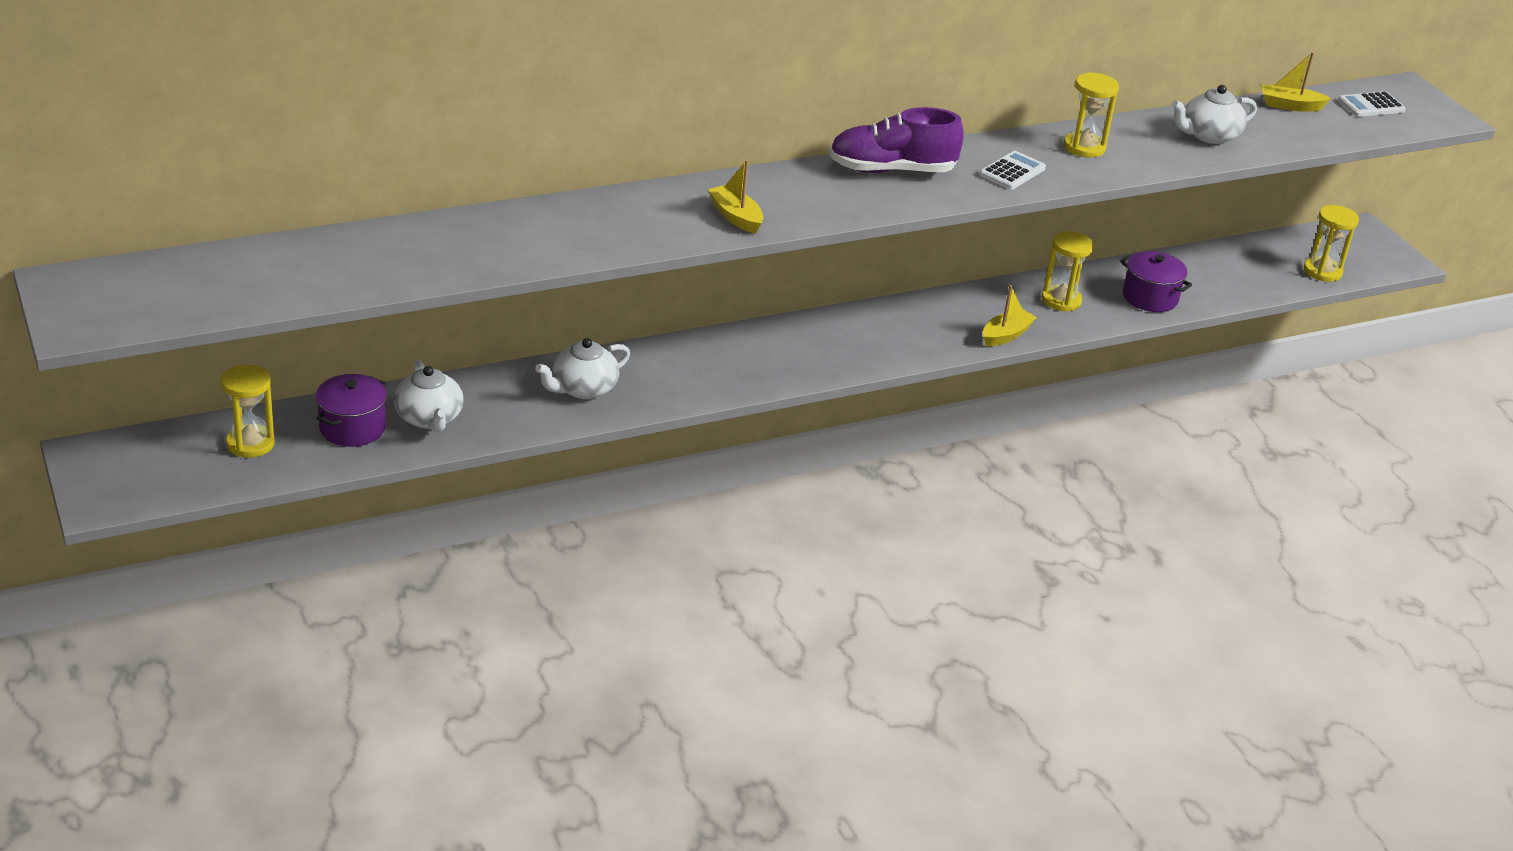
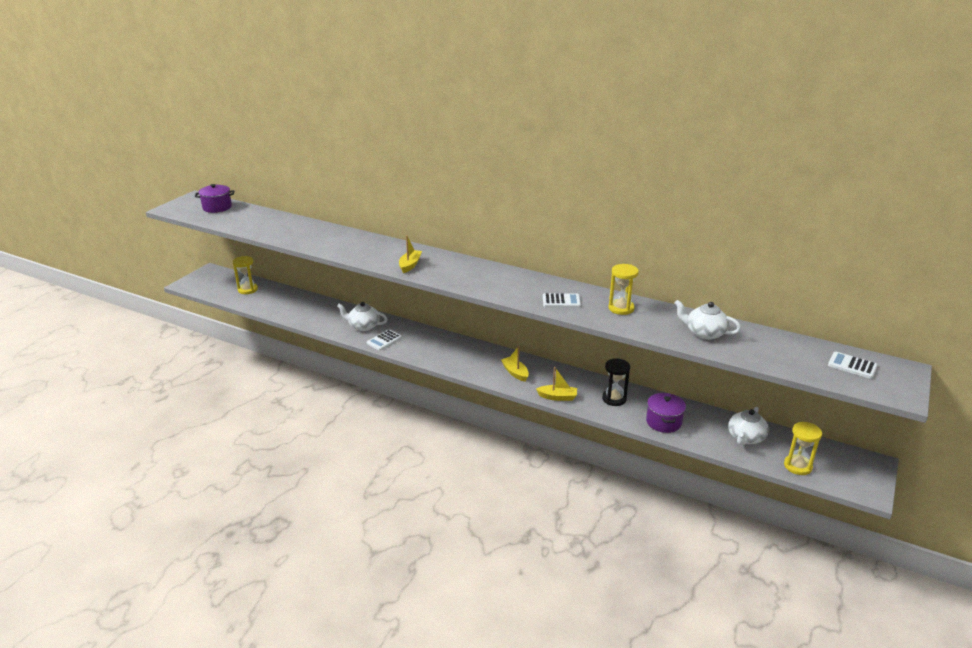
camera: 55 degrees right, 5 degrees down
purple pot [316,374,387,447] -> purple pot moved to [195,184,234,213]
white teapot [394,360,464,432] -> white teapot moved to [728,407,769,445]
purple shoe [829,107,964,173] -> none
yellow hourglass [1041,231,1094,312] -> black hourglass [602,358,630,406]
yellow boat [1262,52,1331,112] -> yellow boat moved to [501,346,529,382]
none -> white calculator [367,330,402,351]

